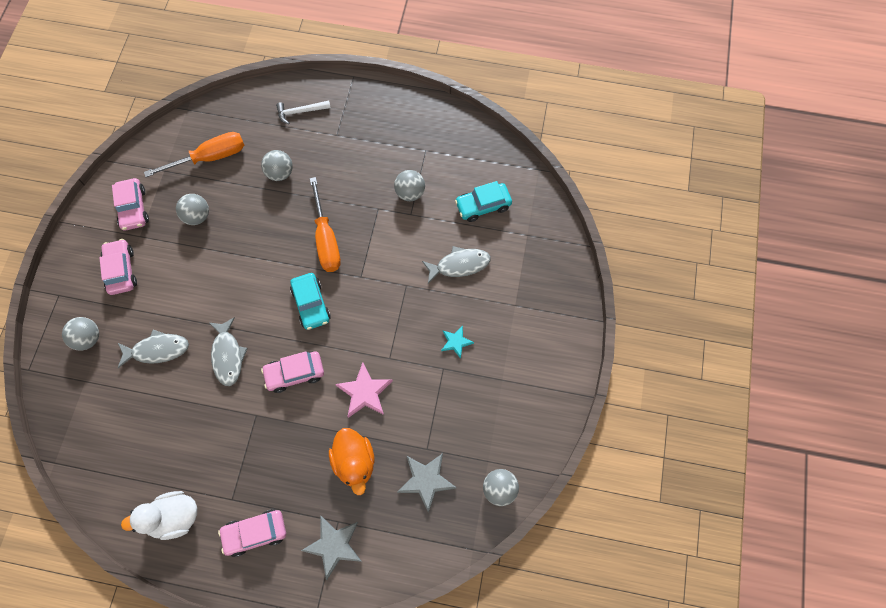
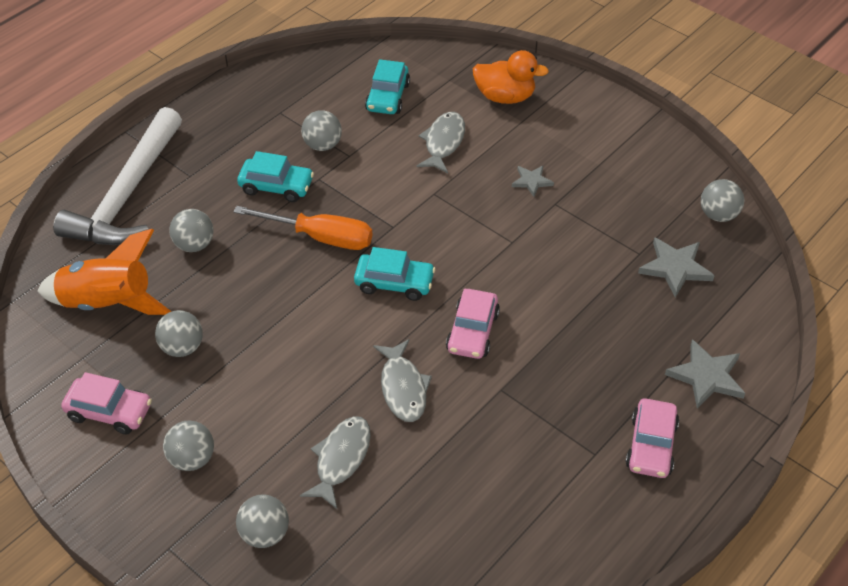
camera: 60 degrees left, 20 degrees down
pink car [99,239,137,295] -> grey ball [163,420,214,471]
white duck [121,491,197,540] -> none
orange screwdriver [144,132,244,177] -> orange rocket [38,229,172,315]
grey fish [210,317,248,386] -> grey fish turned 60 degrees clockwise [373,339,432,422]
white hammer [276,101,331,124] -> white hammer [53,107,182,245], size x2.47
orange duck [329,428,375,495] -> orange duck moved to [473,50,549,104]
pink star [335,362,393,418] -> none
turquoise star [441,326,474,359] -> grey star [512,166,554,197]
none -> turquoise car [237,151,314,202]

